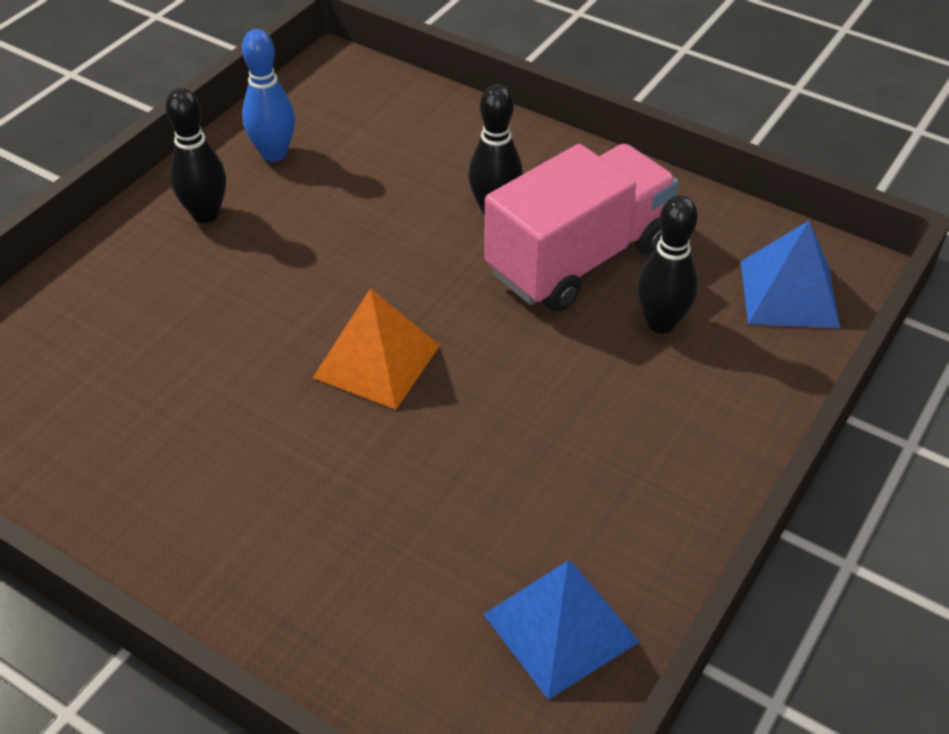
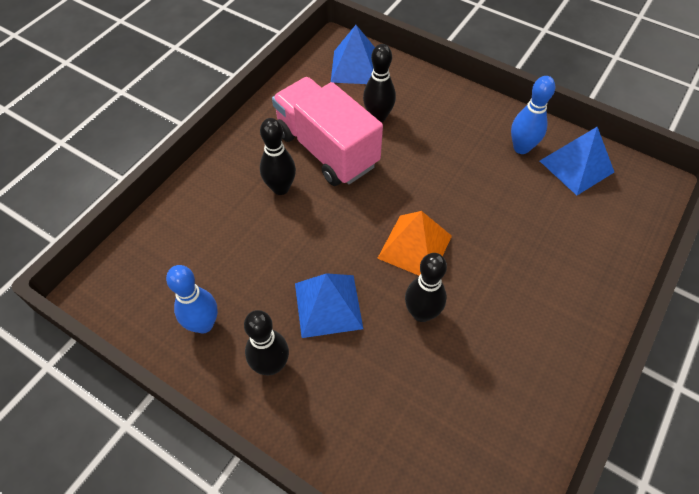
camera: 90 degrees left, 10 degrees up
none -> blue pyramid [295,273,363,338]
none -> black bowling pin [405,253,447,322]
none -> blue bowling pin [511,76,555,154]

